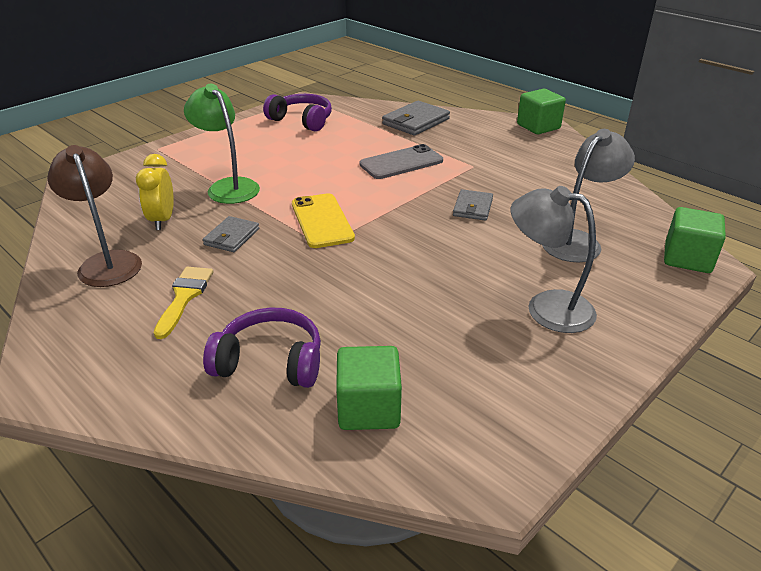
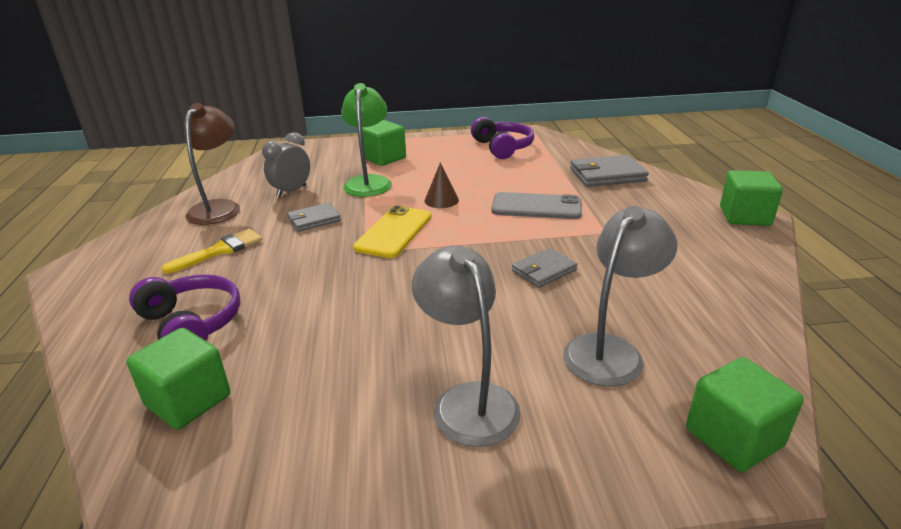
camera: 40 degrees right, 5 degrees down
yellow clock [136,154,174,230] -> grey clock [262,132,310,198]
grey lamp [542,129,635,263] -> grey lamp turned 45 degrees counterclockwise [563,206,677,387]
none -> green cube [362,120,406,166]
none -> brown cone [424,163,459,208]

